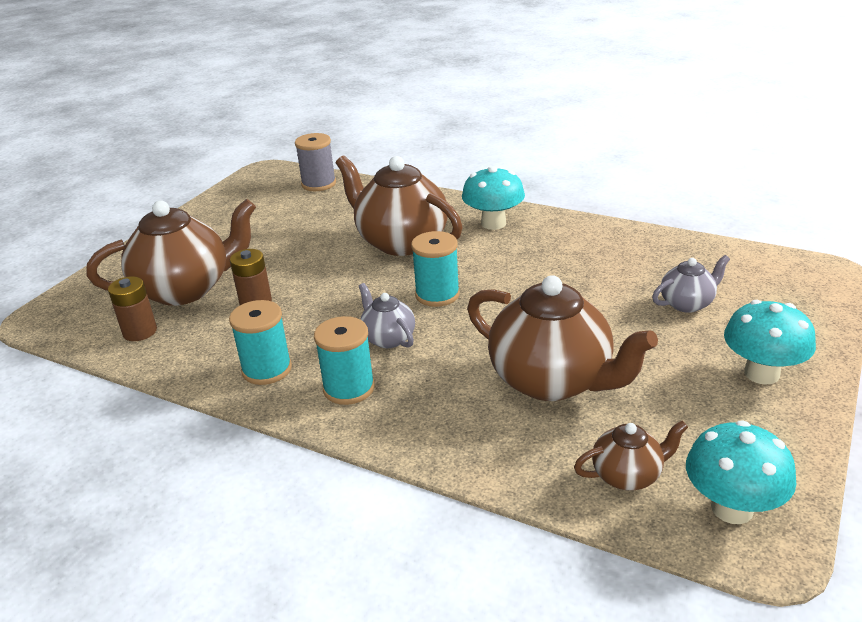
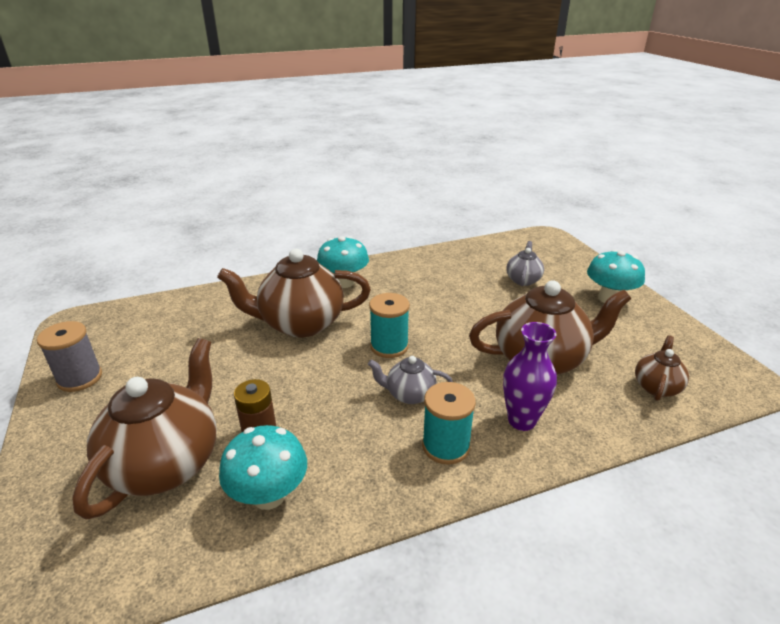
camera: 50 degrees left, 0 degrees up
brown battery [108,276,157,341] -> none
turquoise spool [229,300,292,385] -> none
grey spool [295,133,336,191] -> grey spool moved to [37,321,102,392]
turquoise mushroom [686,420,796,524] -> turquoise mushroom moved to [219,425,307,510]
none -> purple vase [503,322,557,431]

